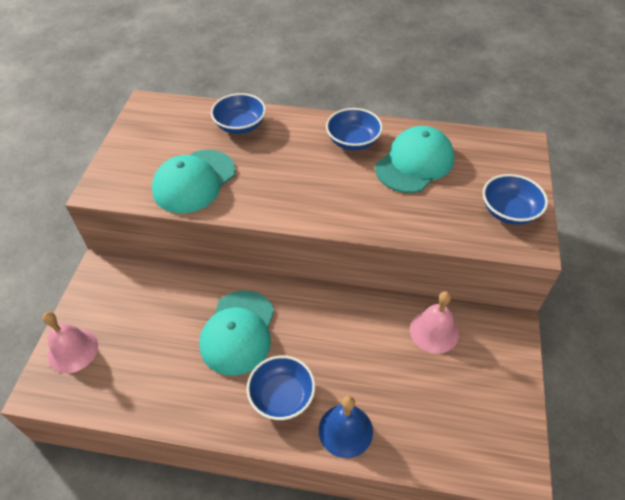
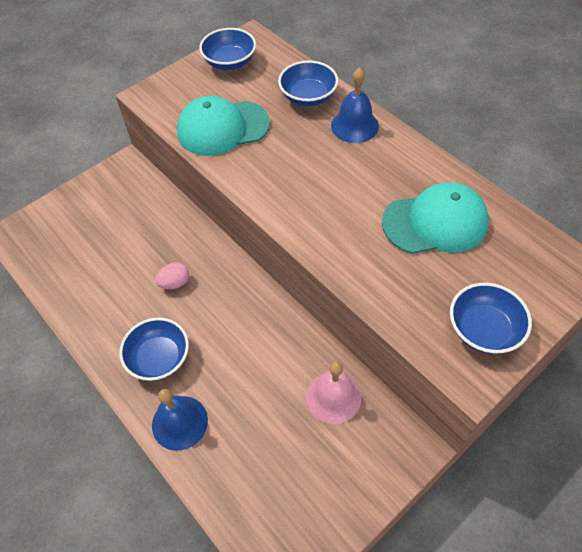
camera: 40 degrees right, 5 degrees up
pink bell [43,312,98,373] -> none
turquoise cap [199,290,274,376] -> pink egg [155,262,189,289]
blue bowl [326,108,383,150] -> blue bowl moved to [199,28,256,70]
none -> blue bell [331,68,379,143]

